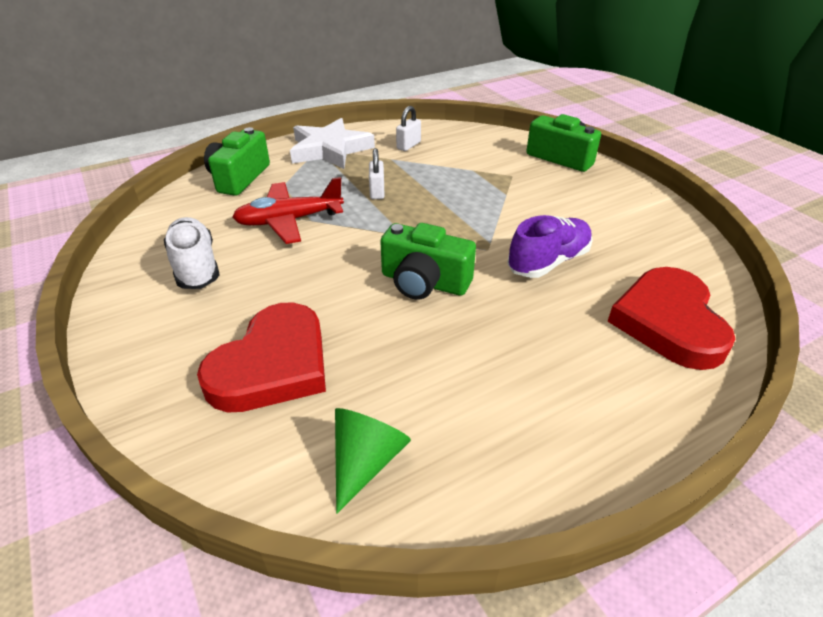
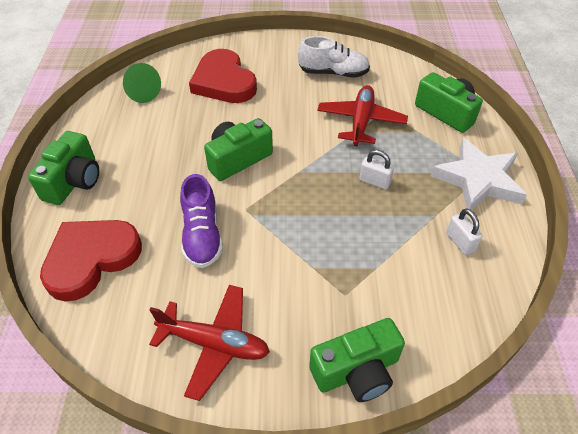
camera: 120 degrees right, 10 degrees up
red heart [607,267,735,370] -> red heart turned 75 degrees counterclockwise [40,220,142,302]
none -> green camera [28,131,99,205]
none -> red plane [149,285,270,401]

